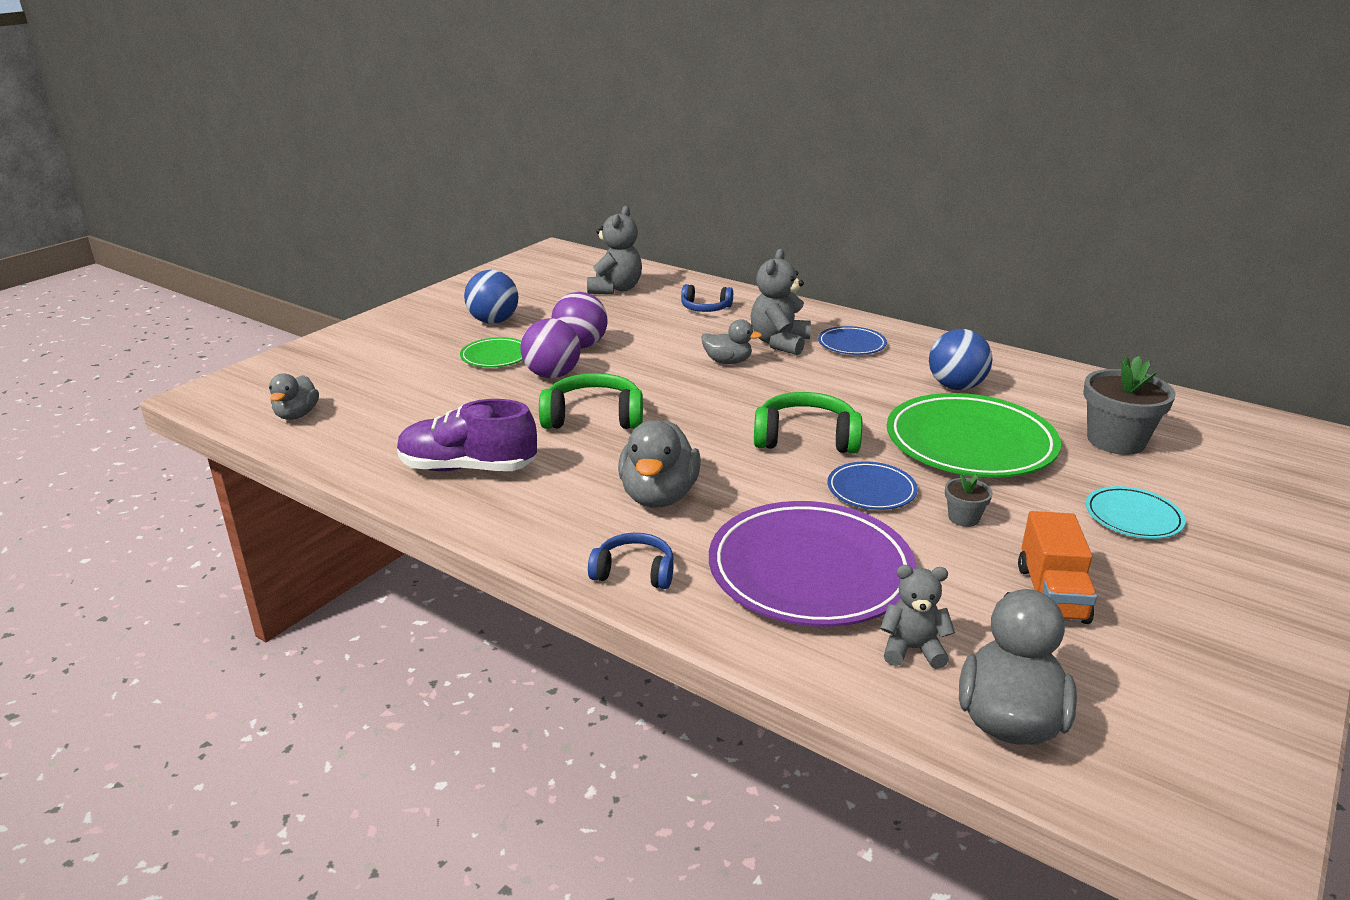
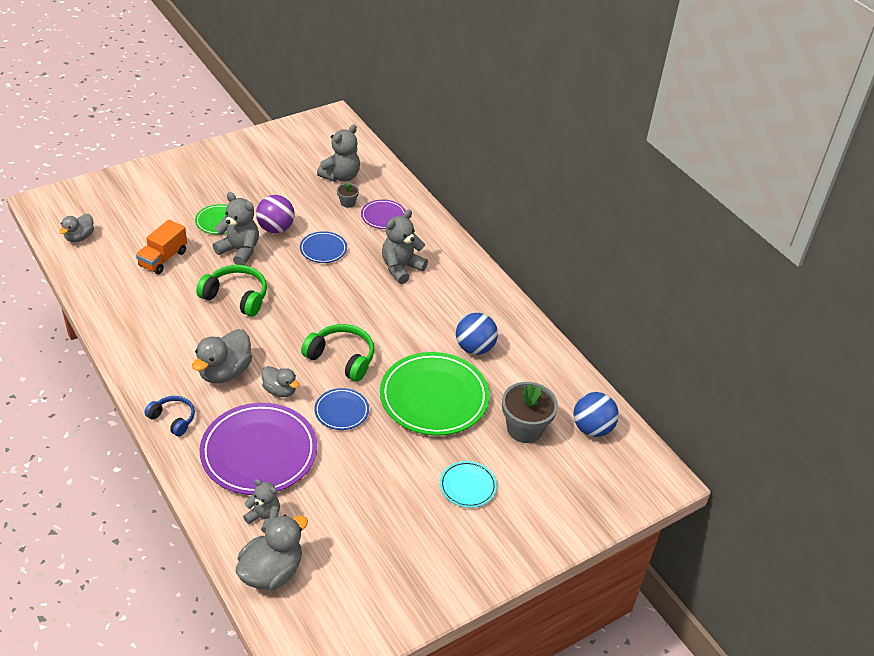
camera: 20 degrees right, 15 degrees up
purple shoe [397,399,537,471] -> none
blue ball [464,270,519,324] -> blue ball moved to [574,392,619,437]
purple ball [521,318,581,378] -> grey teddy bear [213,192,259,265]
blue headphones [681,284,733,312] -> purple plate [361,199,406,229]
grey duck [701,319,762,364] -> grey duck moved to [262,366,299,397]
blue plate [818,326,887,355] -> blue plate moved to [300,231,347,263]
grey flower pot [945,474,993,527] -> grey flower pot moved to [337,182,359,208]
orange truck [1018,511,1097,624] -> orange truck moved to [136,219,187,274]

